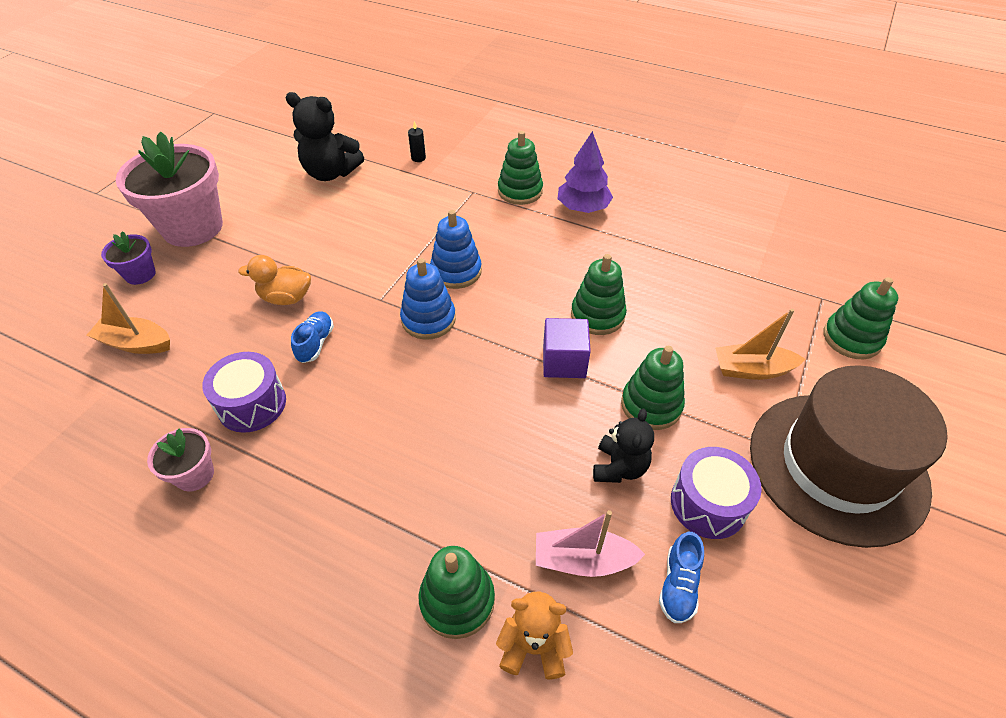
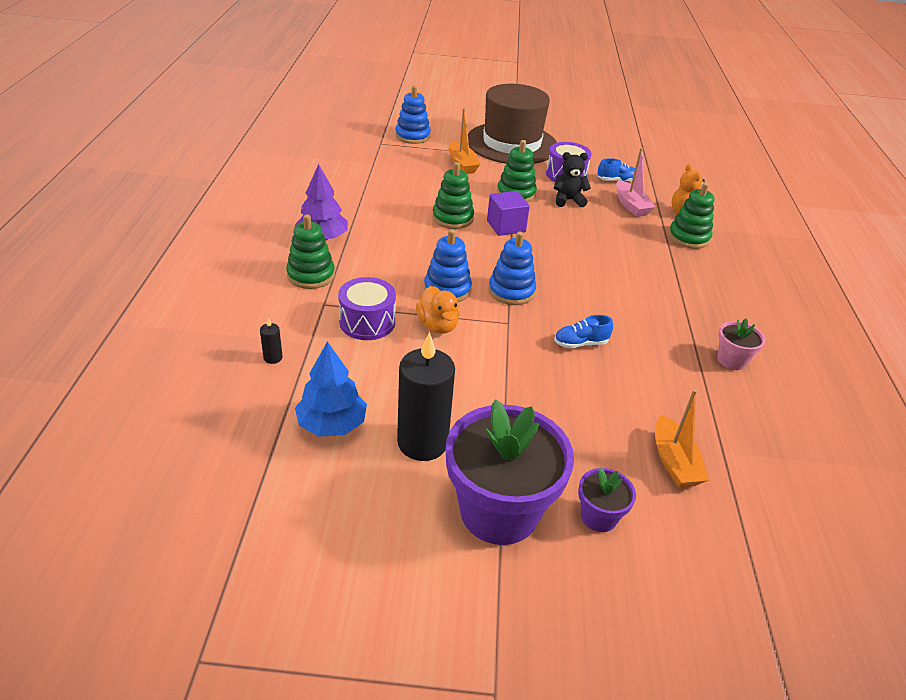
camera: 115 degrees left, 10 degrees down
pink flower pot [116,131,223,247] -> purple flower pot [446,399,574,545]
purple drum [202,352,286,433] -> purple drum moved to [338,277,396,340]
orange duck [238,255,311,305] -> orange duck moved to [416,286,460,334]
black teddy bear [285,92,364,181] -> blue tree [295,341,367,437]
green stacking toy [823,277,899,359] -> blue stacking toy [396,86,431,144]
none -> black candle [397,332,455,461]

